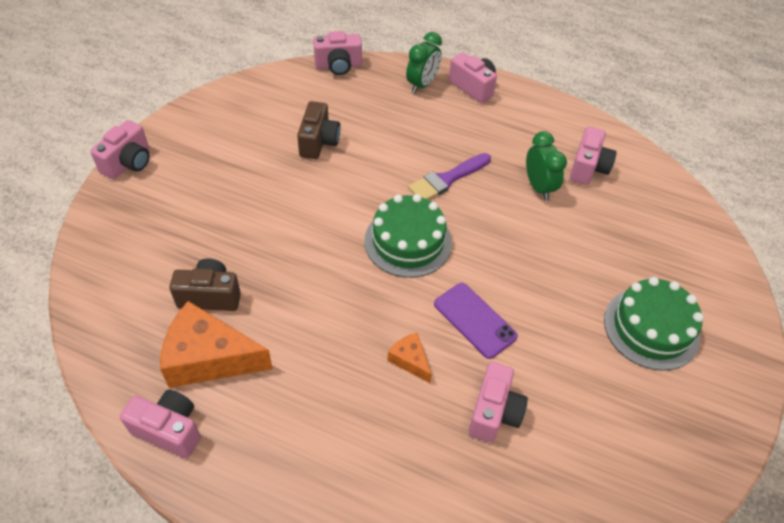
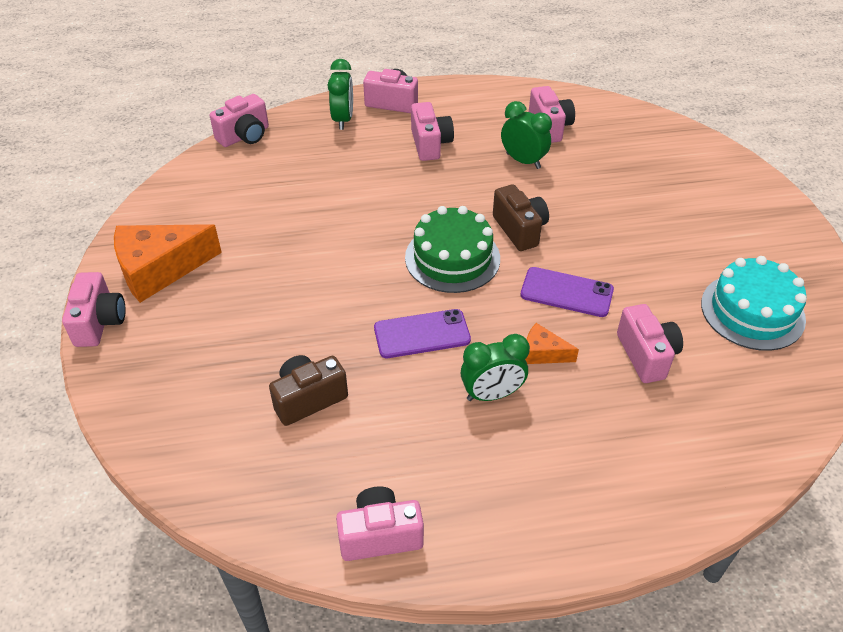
camera: 30 degrees left, 5 degrees down
orange cheese [160,301,273,388] -> orange cheese moved to [114,224,222,303]
brown camera [297,101,340,159] -> brown camera moved to [493,184,549,251]
purple brush [408,153,491,200] -> none
green cake [604,277,704,371] -> none
none -> purple phone [374,309,471,358]
none -> pink camera [411,102,454,161]
none -> green clock [461,334,530,401]
none -> turquoise cake [701,256,807,351]

